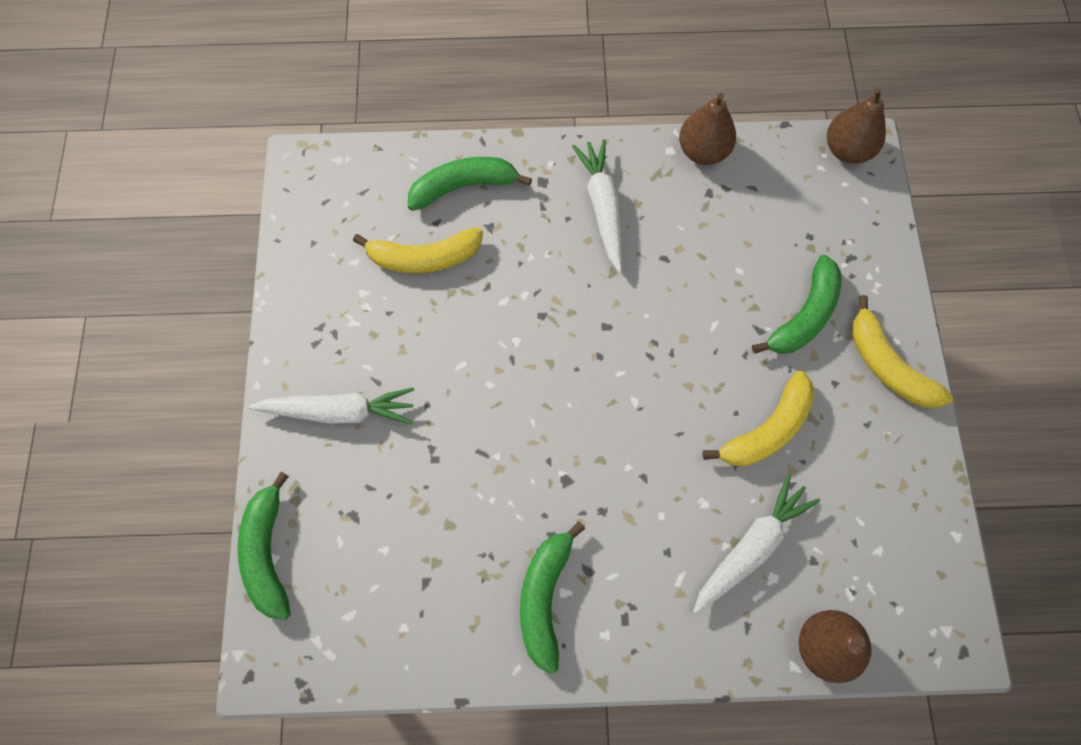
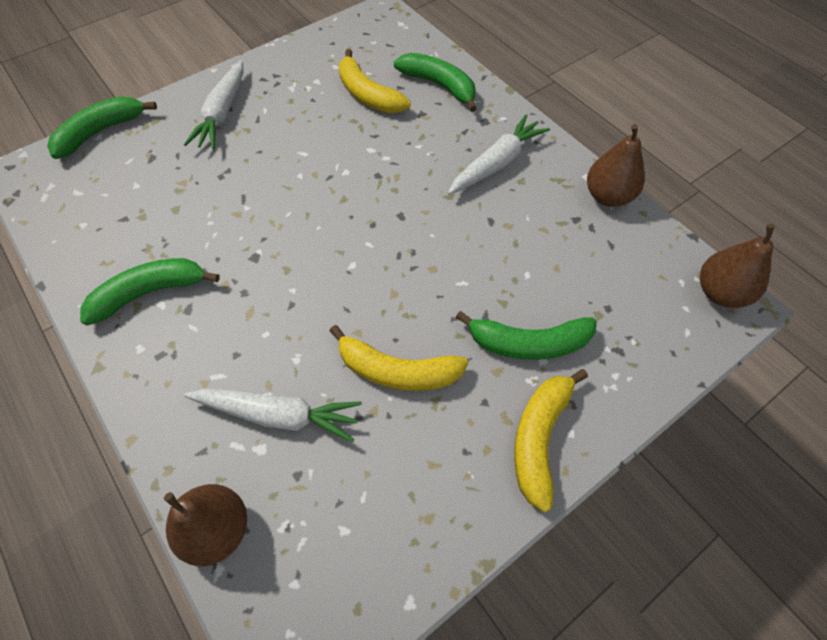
camera: 55 degrees right, 10 degrees down
white carrot [249,387,414,425] -> white carrot turned 45 degrees clockwise [184,60,244,149]

